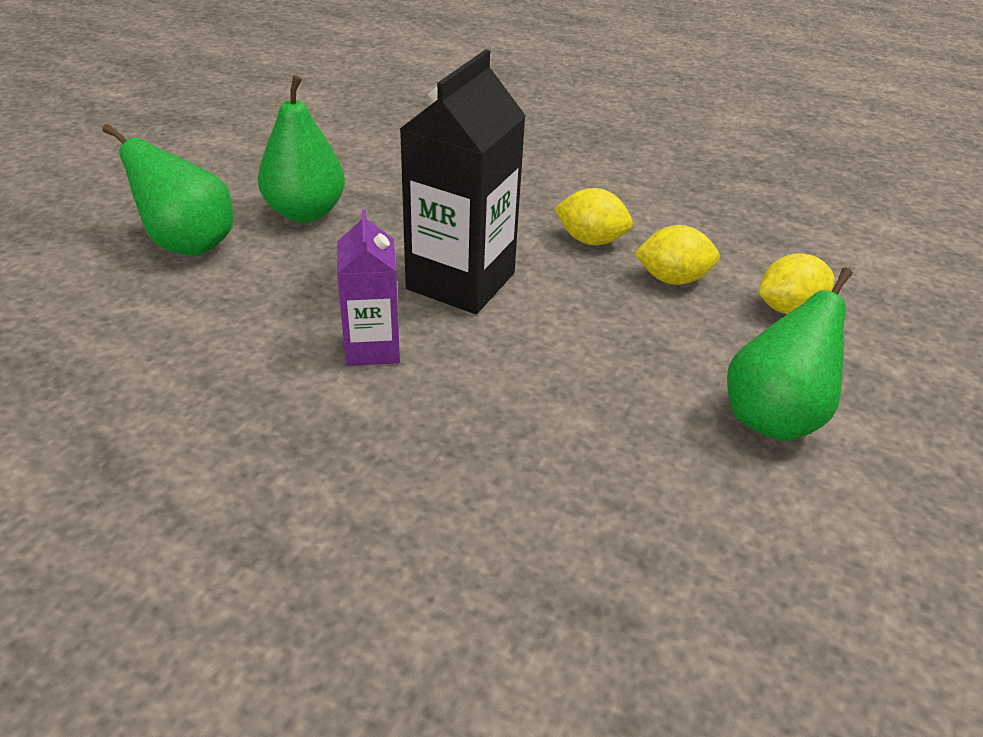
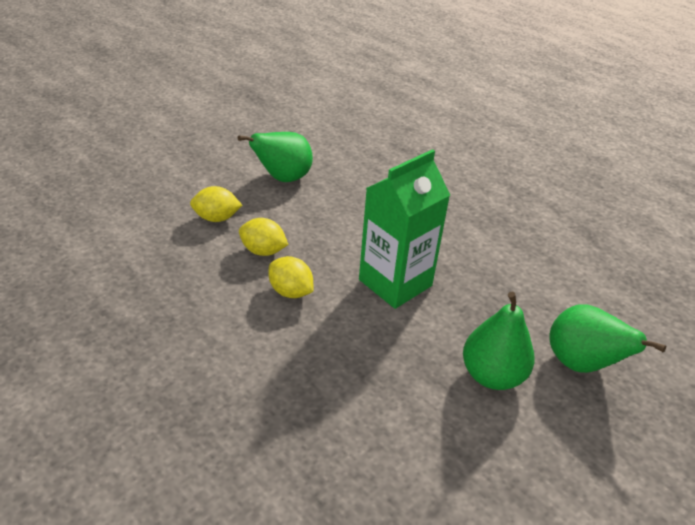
camera: 160 degrees left, 0 degrees up
purple carton [337,210,400,366] -> none
black carton [400,49,526,314] -> green carton [359,149,450,309]

